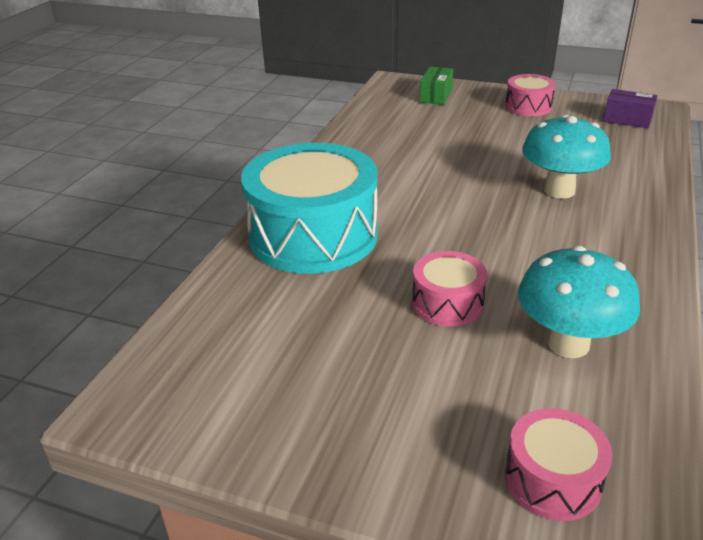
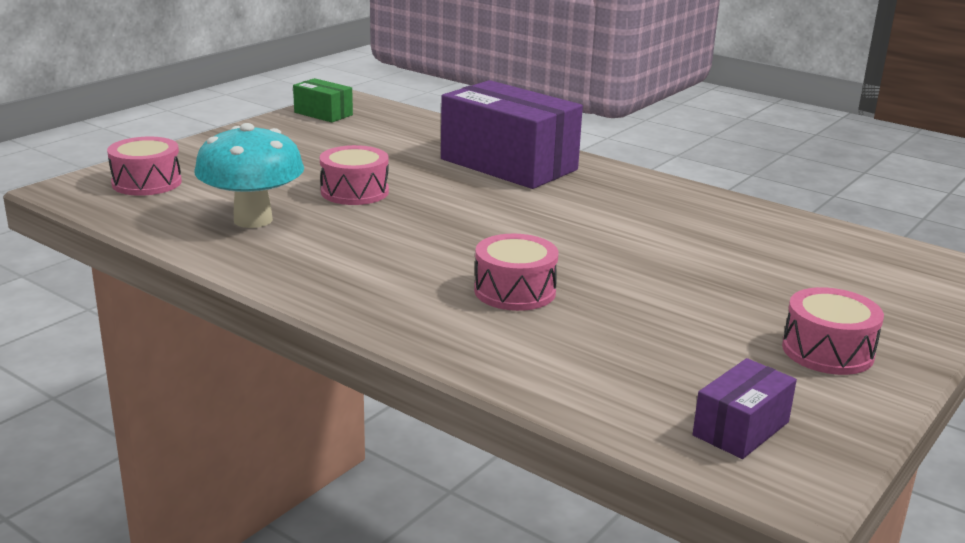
camera: 105 degrees right, 10 degrees down
turquoise drum [241,143,378,274] -> purple box [441,80,583,189]
green box [420,67,453,105] -> green box moved to [293,78,353,122]
turquoise mushroom [522,115,611,199] -> pink drum [474,234,559,311]

